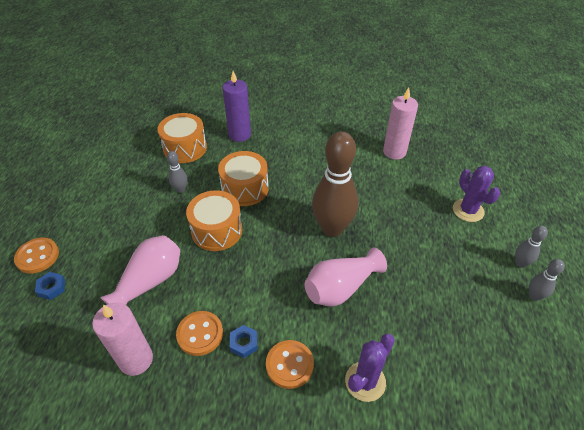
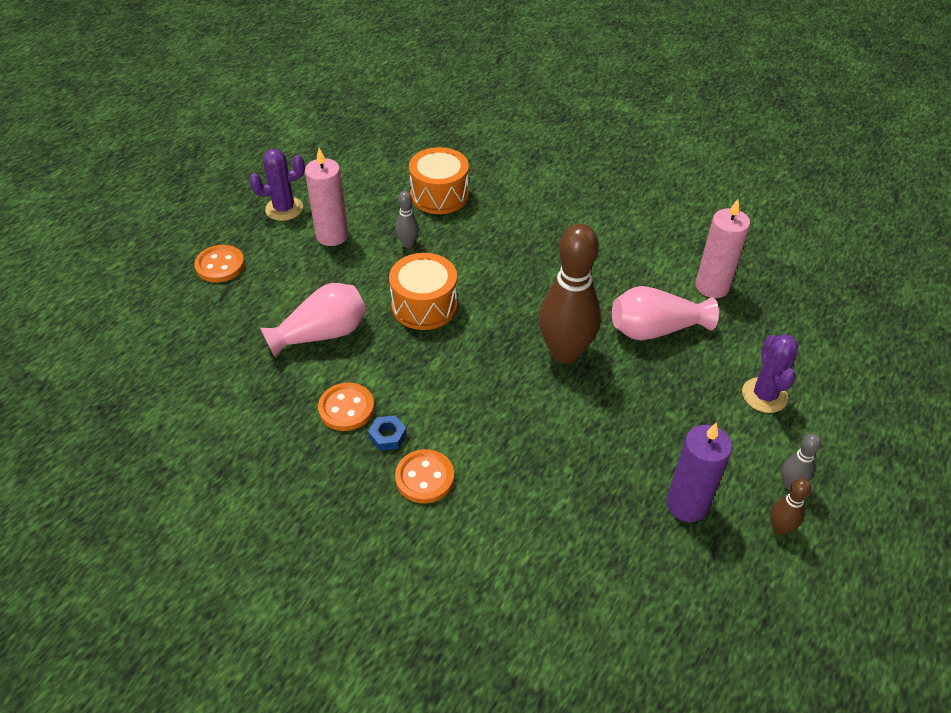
camera: 25 degrees right, 0 degrees up
blue nut [35,272,65,300] -> none
pink candle [92,303,153,376] -> pink candle moved to [305,148,349,246]
orange drum [218,151,268,206] -> none
purple candle [222,71,251,142] -> purple candle moved to [666,422,732,522]
pink vase [305,248,387,307] -> pink vase moved to [612,286,719,341]
purple cactus [345,333,395,402] -> purple cactus moved to [249,149,305,221]
grey bowling pin [529,259,565,301] -> brown bowling pin [770,478,811,535]

